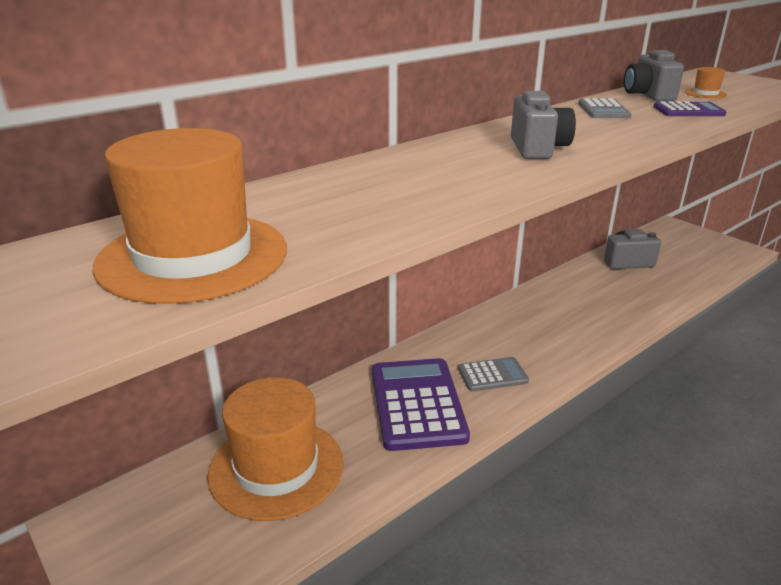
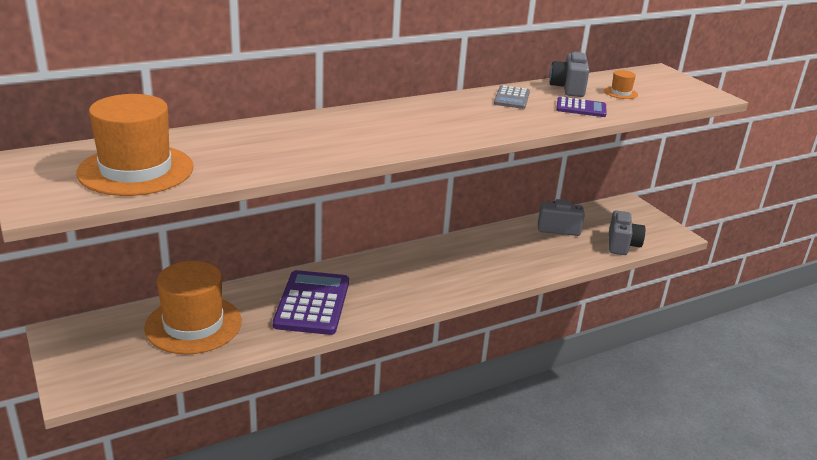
camera: 10 degrees right, 0 degrees up
grey calculator [458,357,529,392] -> none
grey camera [511,91,576,159] -> grey camera moved to [609,210,645,255]

